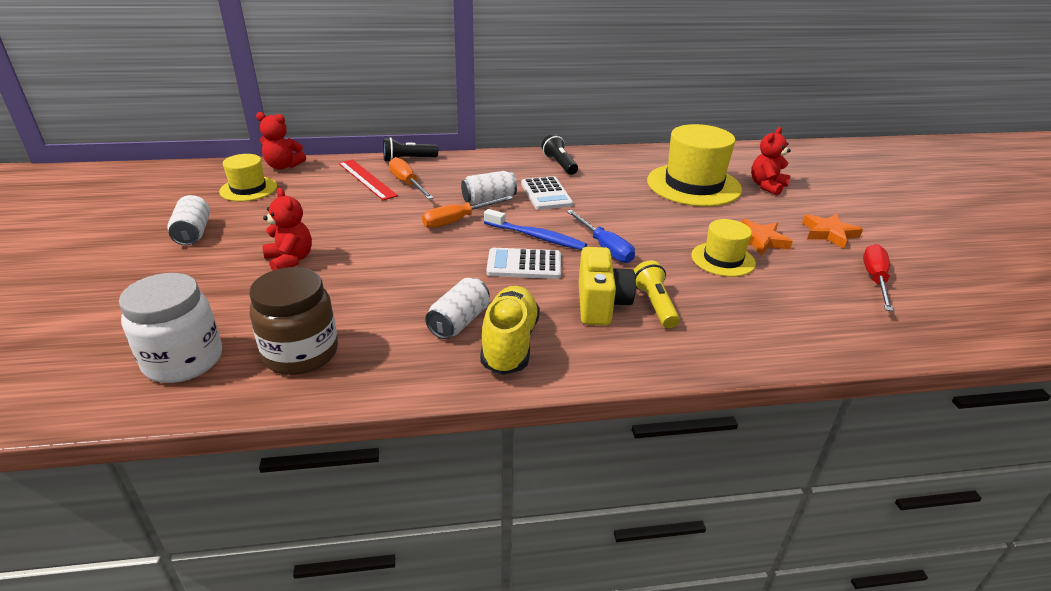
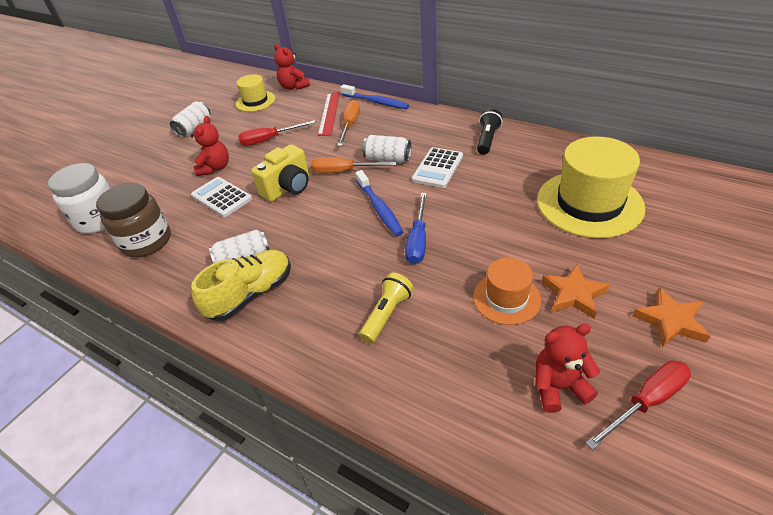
camera: 45 degrees right, 10 degrees up
black flashlight [383,137,438,161] -> blue toothbrush [340,84,409,109]
white calculator [486,248,561,279] -> white calculator moved to [191,177,252,217]
yellow camera [579,247,636,325] -> yellow camera moved to [251,144,309,202]
yellow hat [691,219,756,277] -> orange hat [473,258,541,325]
red teddy bear [751,127,791,195] -> red teddy bear moved to [535,324,600,413]
none -> red screwdriver [238,120,316,146]

